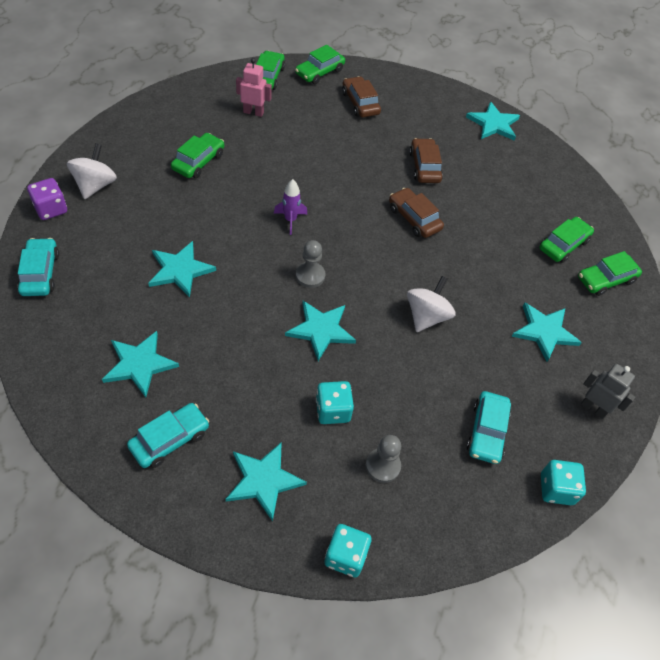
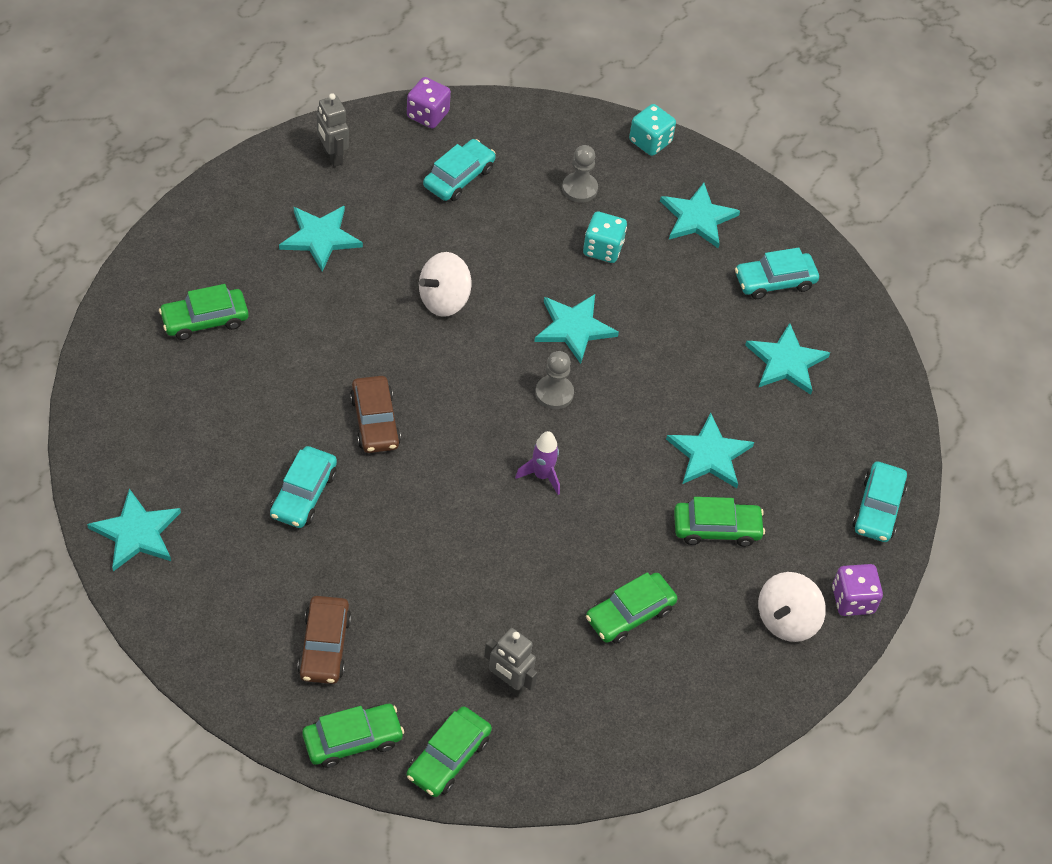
camera: 155 degrees left, 0 degrees up
pink robot [236,58,272,117] -> grey robot [484,628,537,697]
brown car [409,138,443,183] -> turquoise car [270,446,337,528]
turquoise dice [541,460,586,505] -> purple dice [407,77,451,128]
green car [578,251,642,296] -> green car moved to [674,497,765,547]

